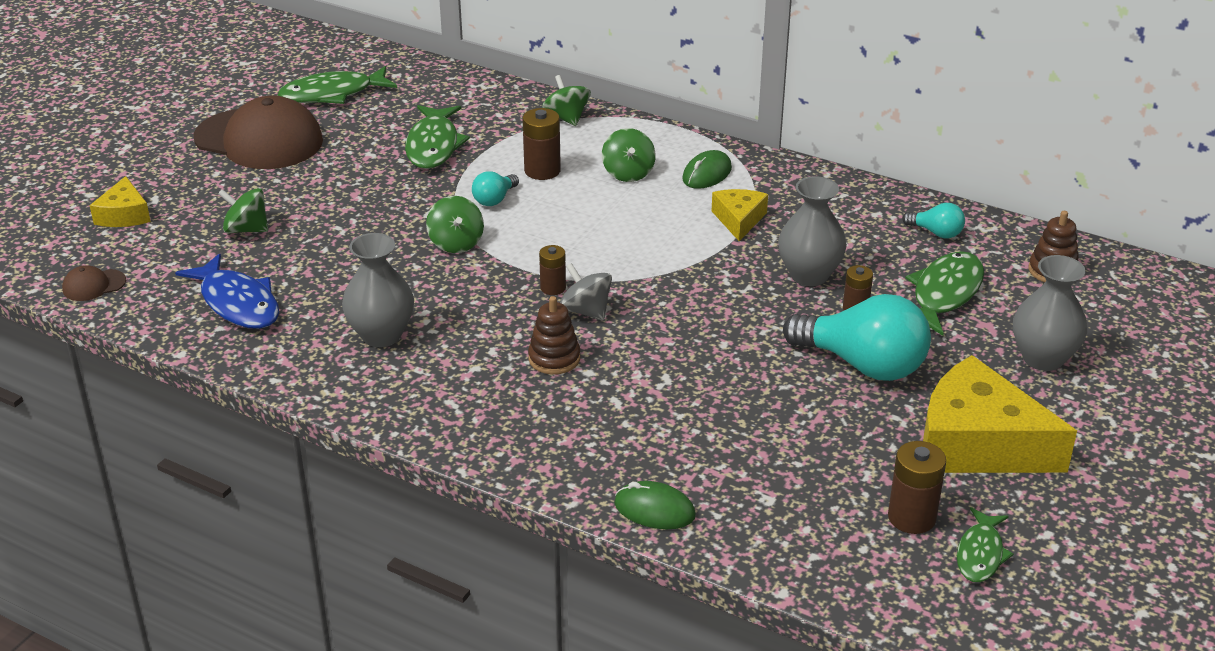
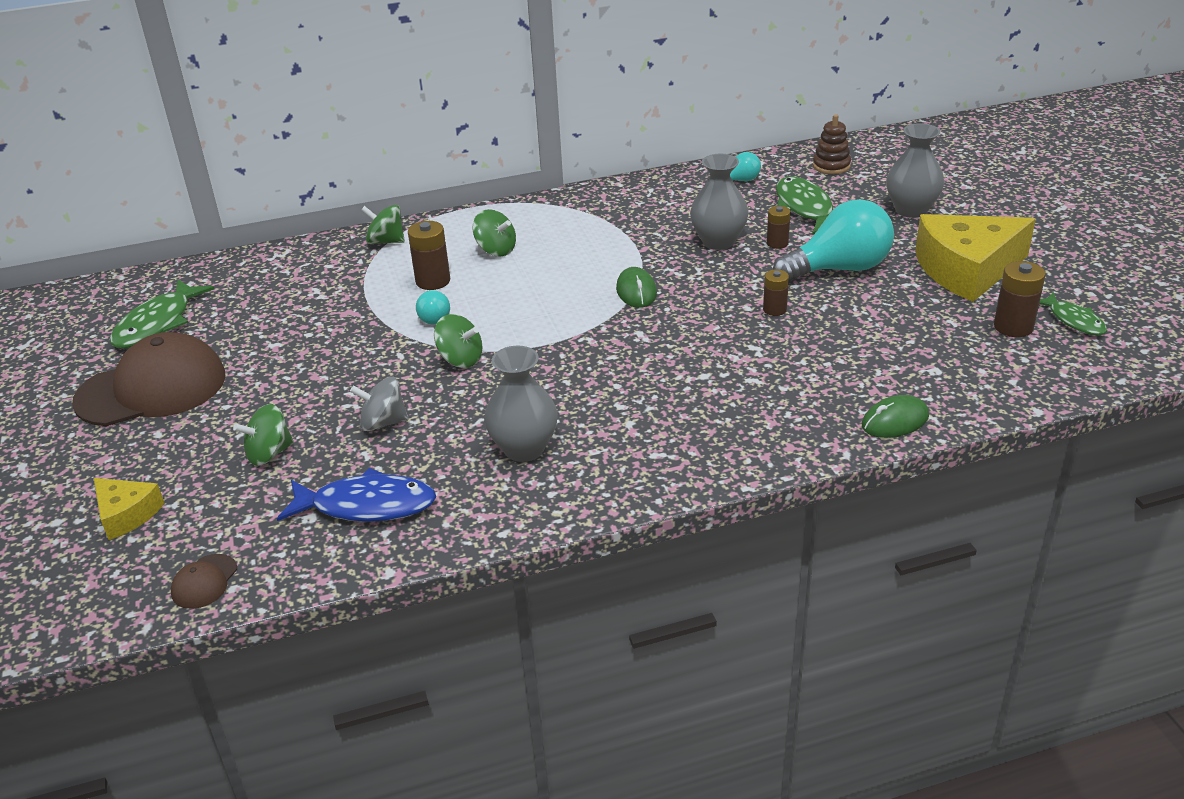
camera: 45 degrees left, 0 degrees up
green fish [405,105,470,169] -> none
brown stacking toy [528,296,580,375] -> none
brown battery [539,245,566,295] -> brown battery moved to [763,269,789,316]
grey spinning top [560,263,612,320] -> grey spinning top moved to [350,377,408,431]
green mouse [682,150,732,189] -> green mouse moved to [616,267,657,308]
yellow cheese [712,189,768,241] -> none

